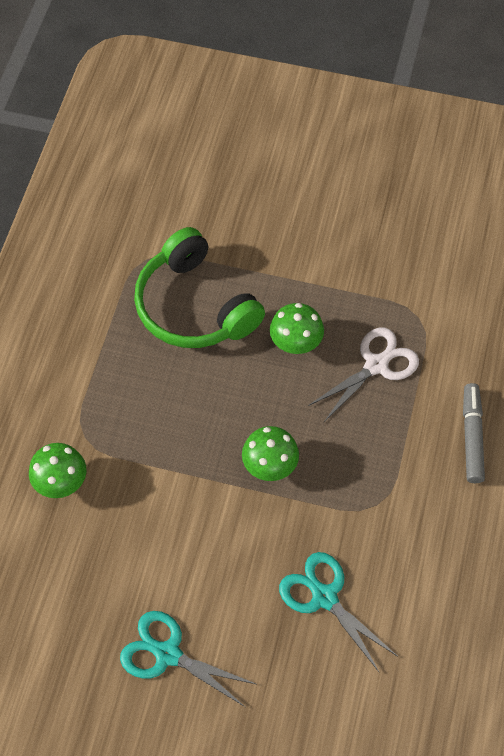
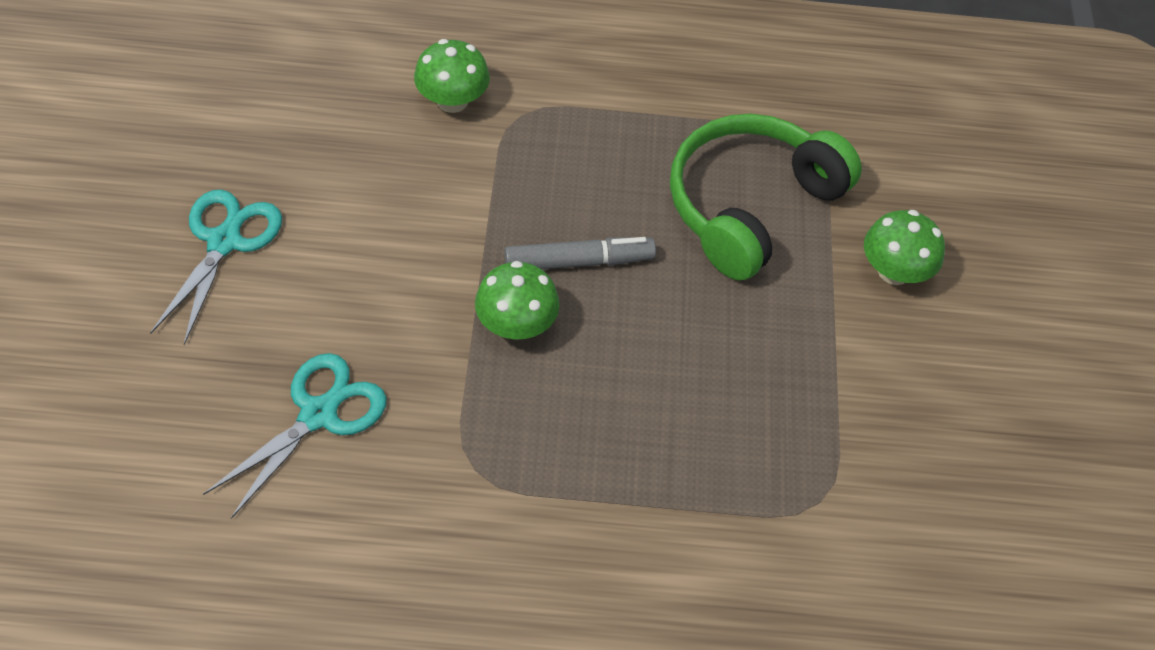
camera: 75 degrees right, 5 degrees down
green mushroom [270,303,324,354] -> green mushroom moved to [864,210,945,285]
white scissors [308,328,419,422] -> none
grey marker [463,383,485,483] -> grey marker moved to [504,237,656,269]

